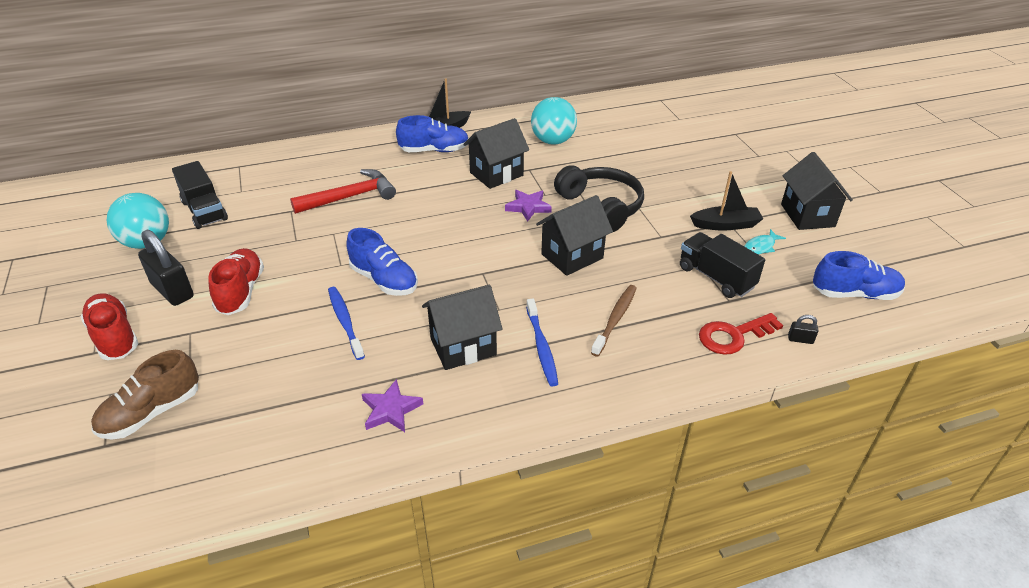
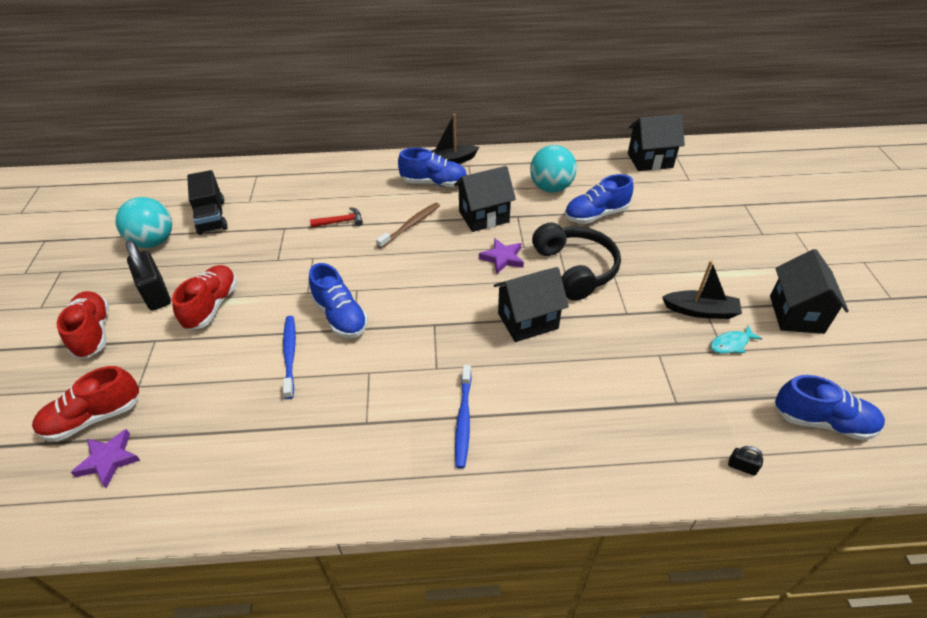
camera: 15 degrees right, 5 degrees up
brown shoe [91,350,199,439] -> red shoe [32,366,139,441]
red hammer [290,169,396,214] -> red hammer [310,207,363,228], size x0.54
purple star [362,379,423,432] -> purple star moved to [71,429,140,488]
black house [422,285,502,370] -> black house moved to [628,114,685,171]
brown toothbrush [591,285,637,357] -> brown toothbrush moved to [376,203,440,249]
black truck [680,232,765,298] -> none
red key [699,313,783,355] -> none
none -> blue shoe [565,174,633,224]

